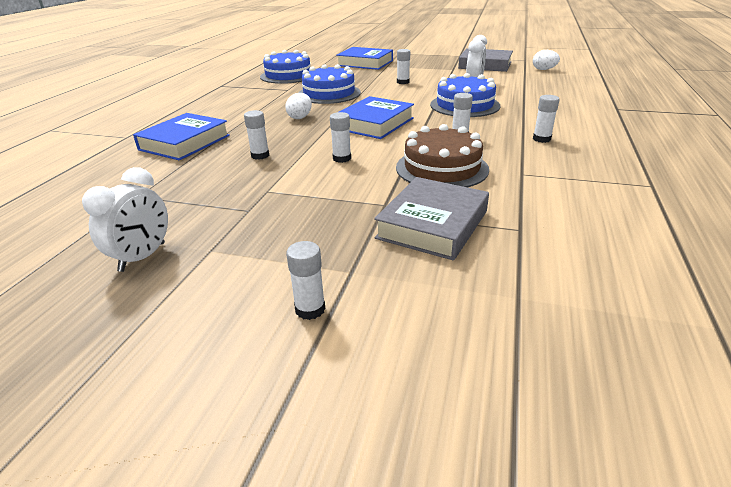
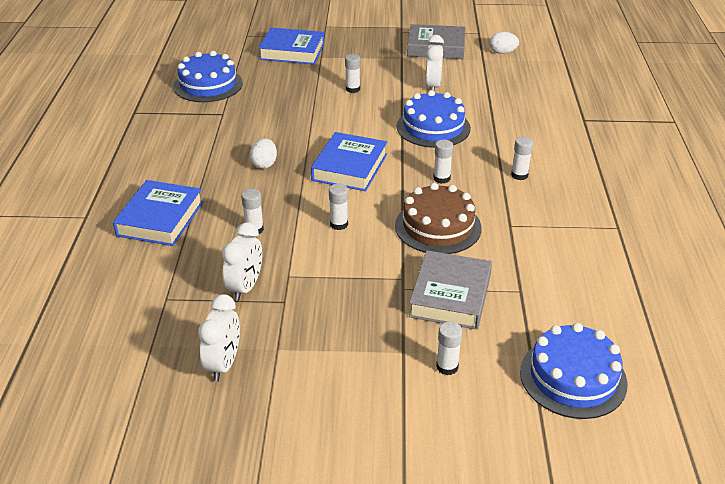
camera: 15 degrees left, 5 degrees up
white glue stick [286,241,325,320] -> white glue stick moved to [436,322,462,375]
blue cake [298,64,361,104] -> blue cake moved to [520,323,628,419]
none -> white clock [222,222,262,301]

